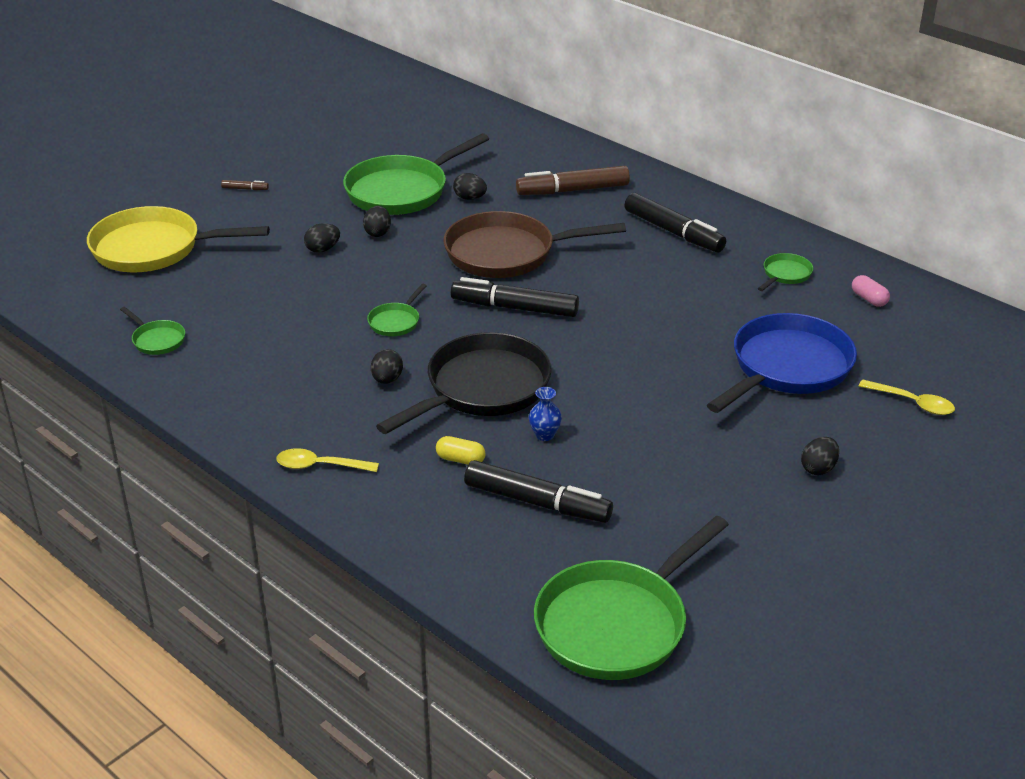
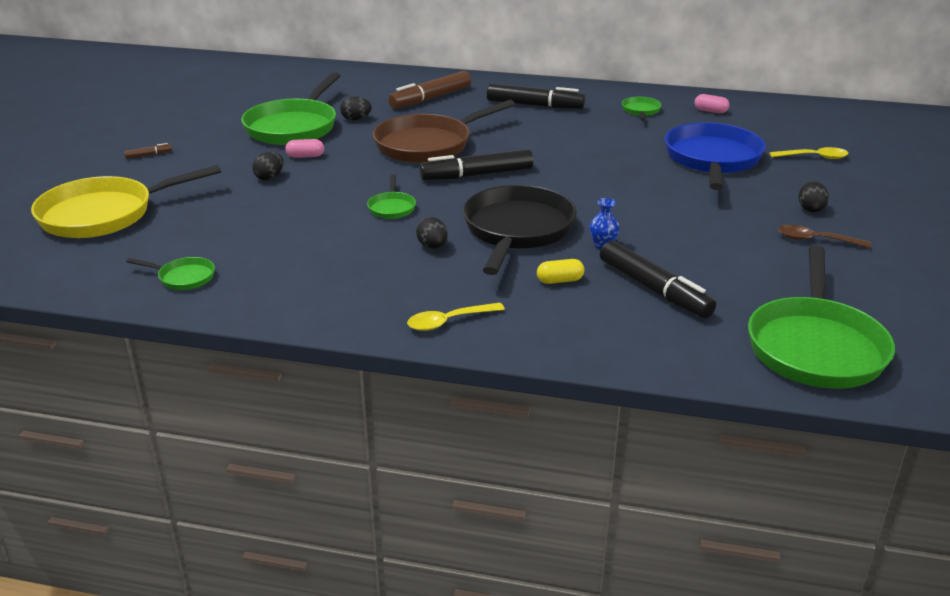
camera: 30 degrees left, 5 degrees down
black egg [363,206,391,237] -> pink capsule [285,139,324,158]
black marker [464,460,613,523] -> black marker turned 60 degrees clockwise [600,241,716,318]
none -> brown spoon [778,225,872,249]

